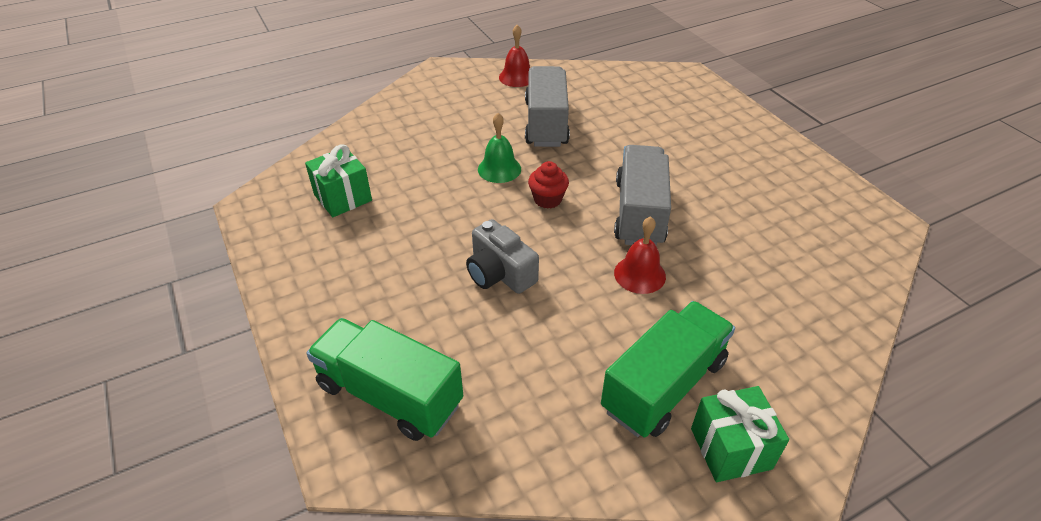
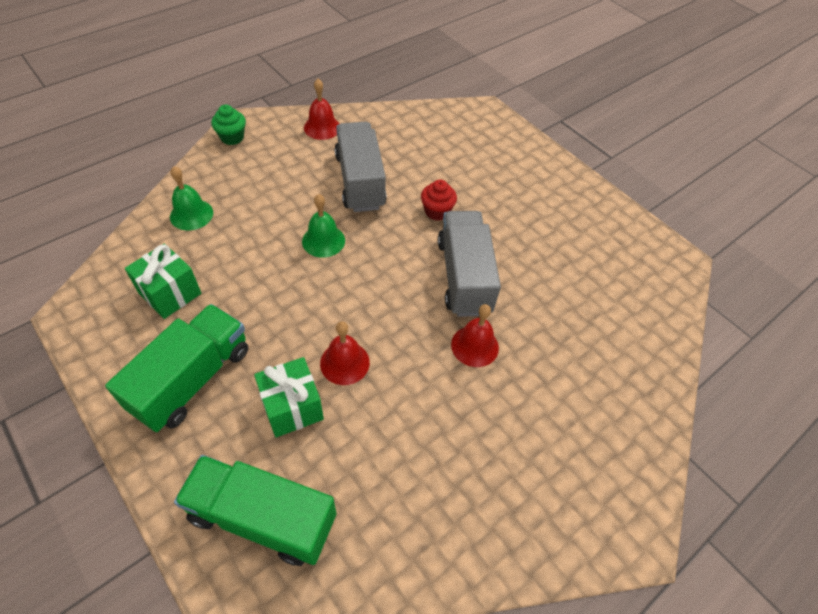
camera: 15 degrees left, 10 degrees up
grey camera [466,219,539,294] -> red bell [320,321,370,385]
red cupcake [528,161,569,209] -> red cupcake moved to [421,180,457,221]
green truck [601,301,735,438] -> green truck moved to [105,304,248,432]
green gift [691,386,789,482] -> green gift moved to [254,357,324,437]
none -> green bell [170,166,213,230]
none -> green cupcake [211,105,246,145]

